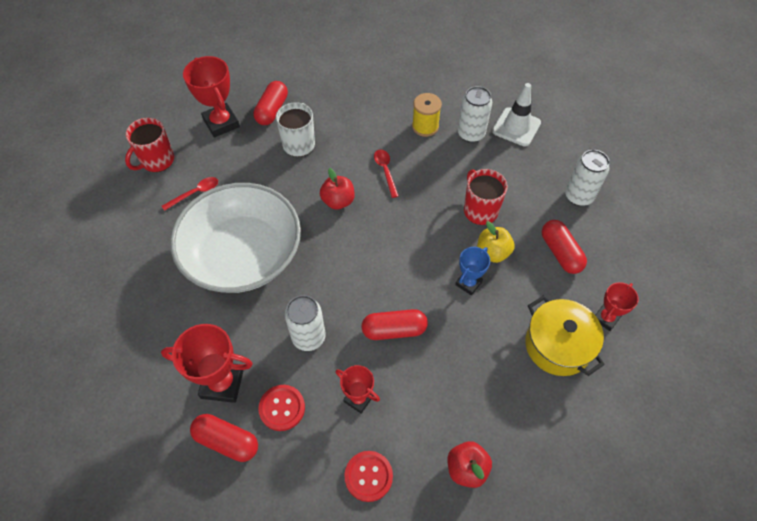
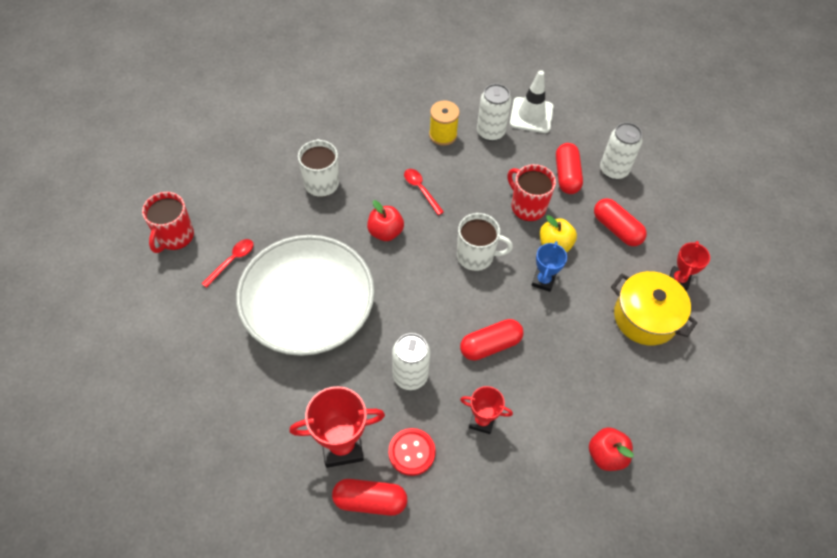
camera: 20 degrees left, 0 degrees up
red trophy [183,56,240,137] -> none
red capsule [253,81,288,125] -> red capsule moved to [556,143,583,194]
red button [345,451,393,502] -> none
none -> white mug [457,213,513,271]

